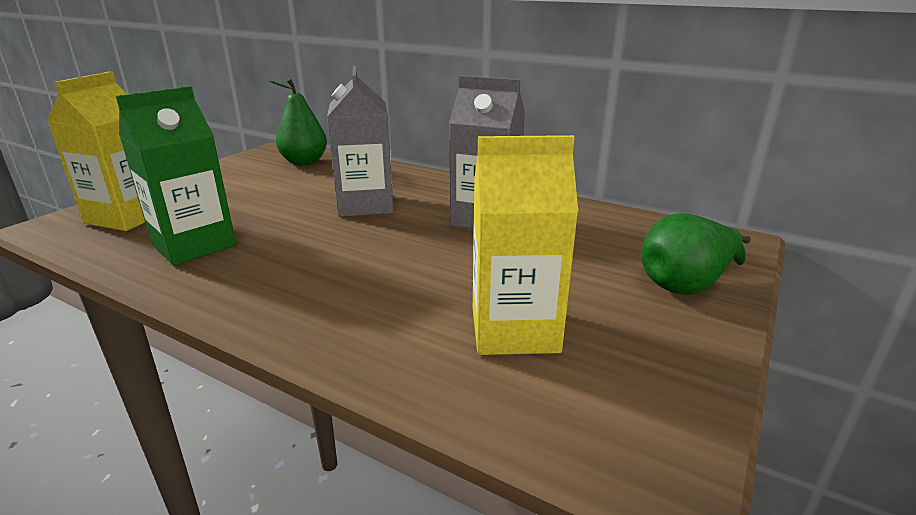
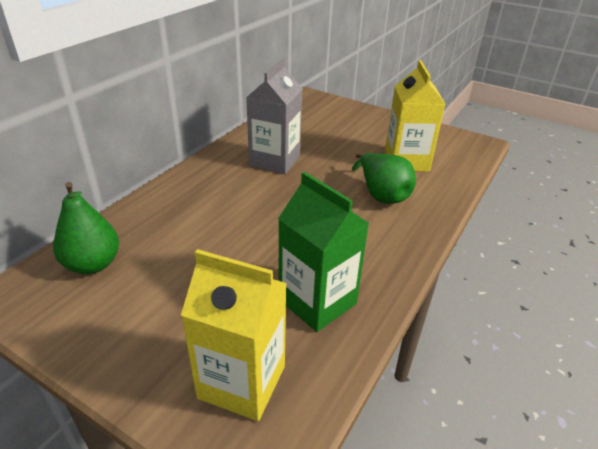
camera: 90 degrees left, 10 degrees up
grey carton [327,66,394,217] -> none
green pear [641,213,751,295] -> green pear moved to [352,153,416,204]

